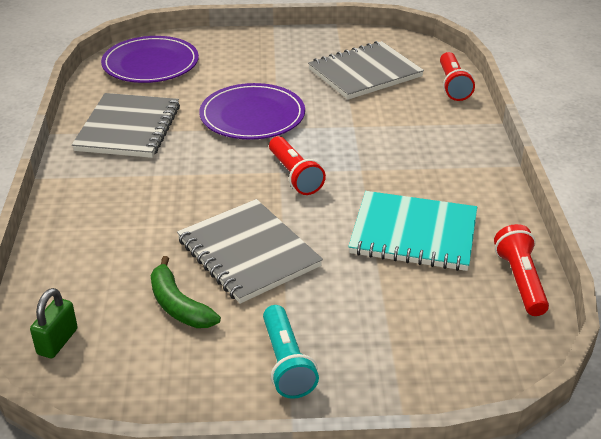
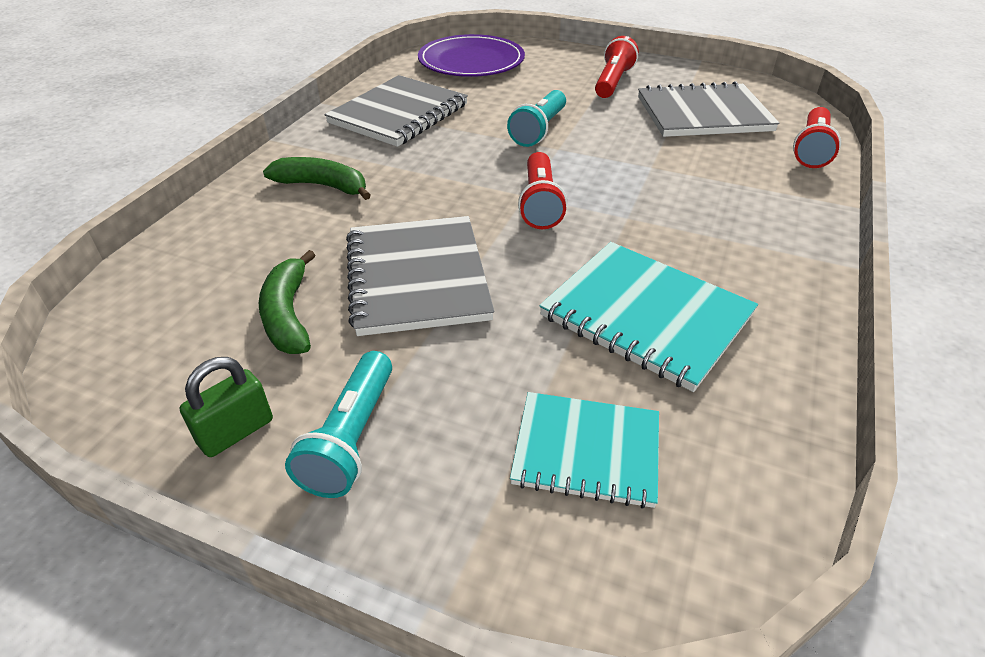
camera: 25 degrees right, 5 degrees up
green padlock [30,288,78,358] -> green padlock moved to [180,357,273,457]
purple plate [199,83,305,140] -> turquoise flashlight [507,90,566,147]
red flashlight [494,224,549,316] -> red flashlight moved to [595,36,639,98]
none -> green banana [263,157,371,200]
none -> turquoise notebook [510,392,659,509]

